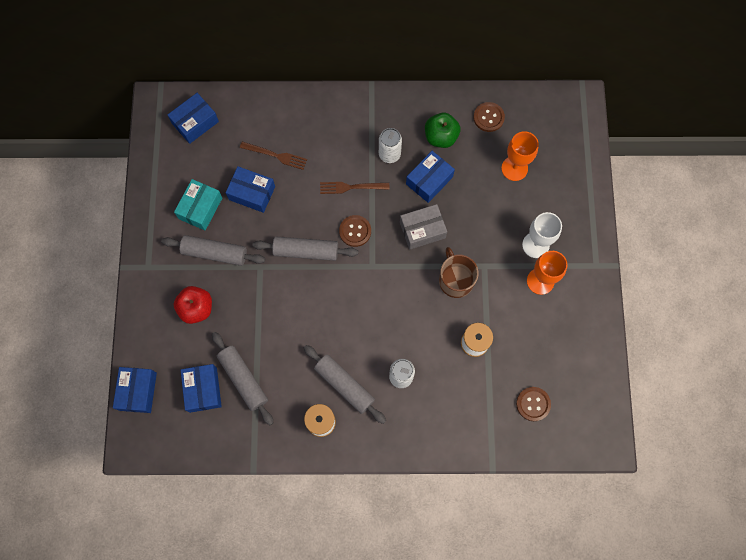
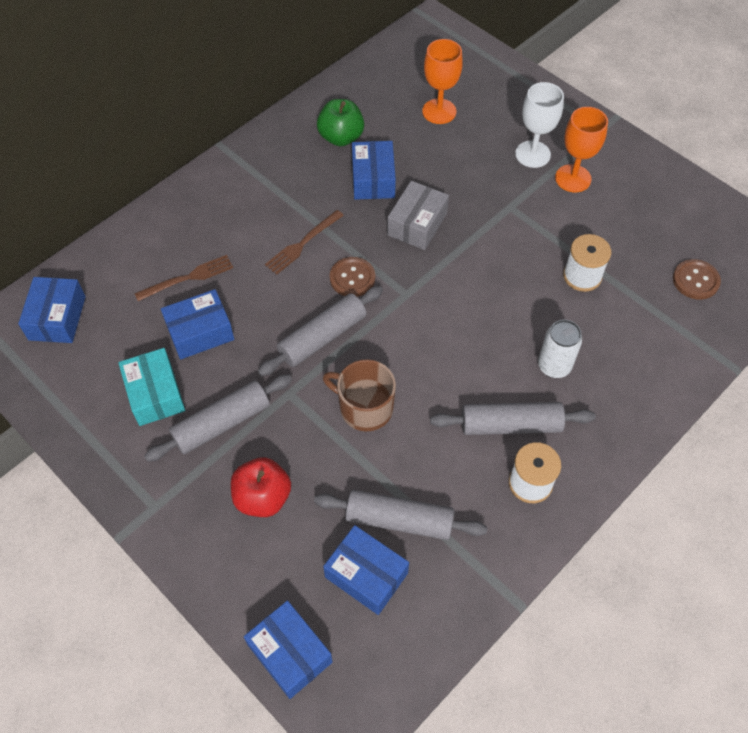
camera: 45 degrees left, 15 degrees down
white can [379,128,402,163] -> none
brown mug [439,247,479,298] -> brown mug moved to [323,359,396,431]
brown button [473,102,505,132] -> none

